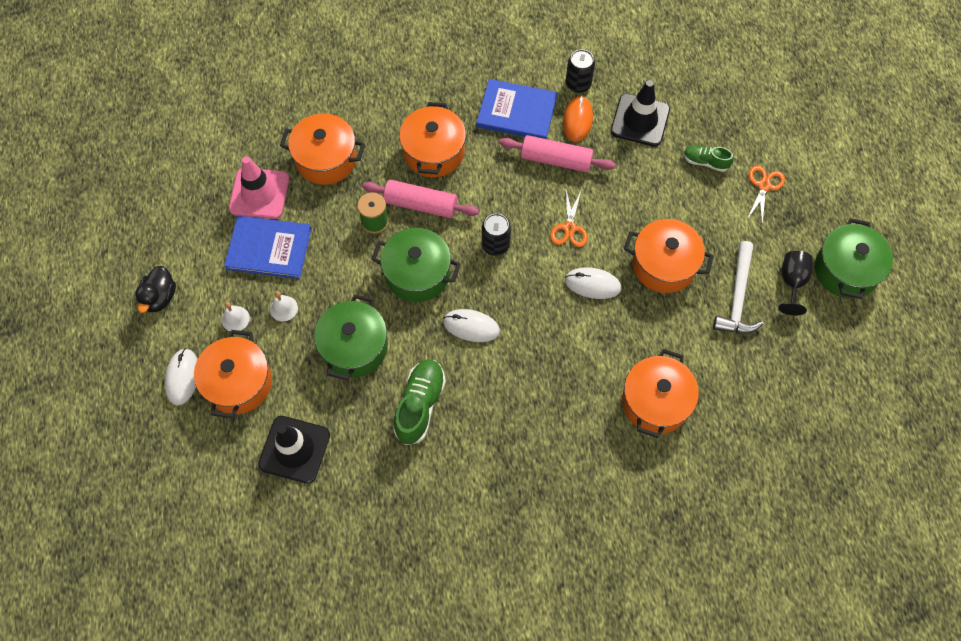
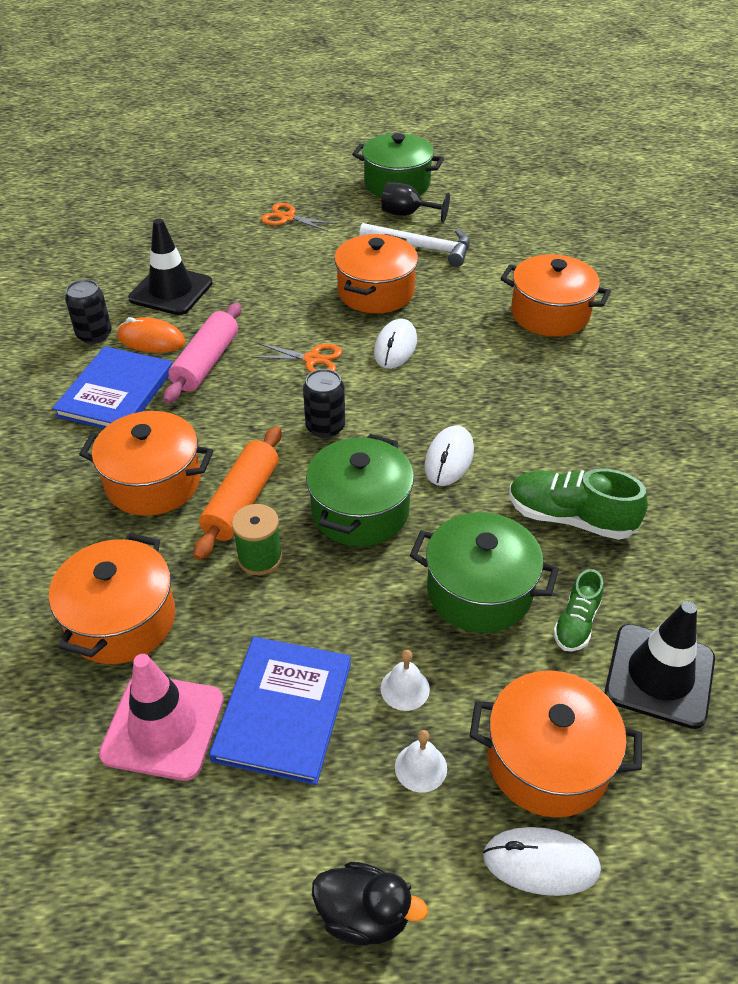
camera: 85 degrees left, 20 degrees down
pink rolling pin [362,179,479,218] -> orange rolling pin [194,426,282,561]
green shoe [683,145,734,172] -> green shoe moved to [553,569,604,652]

